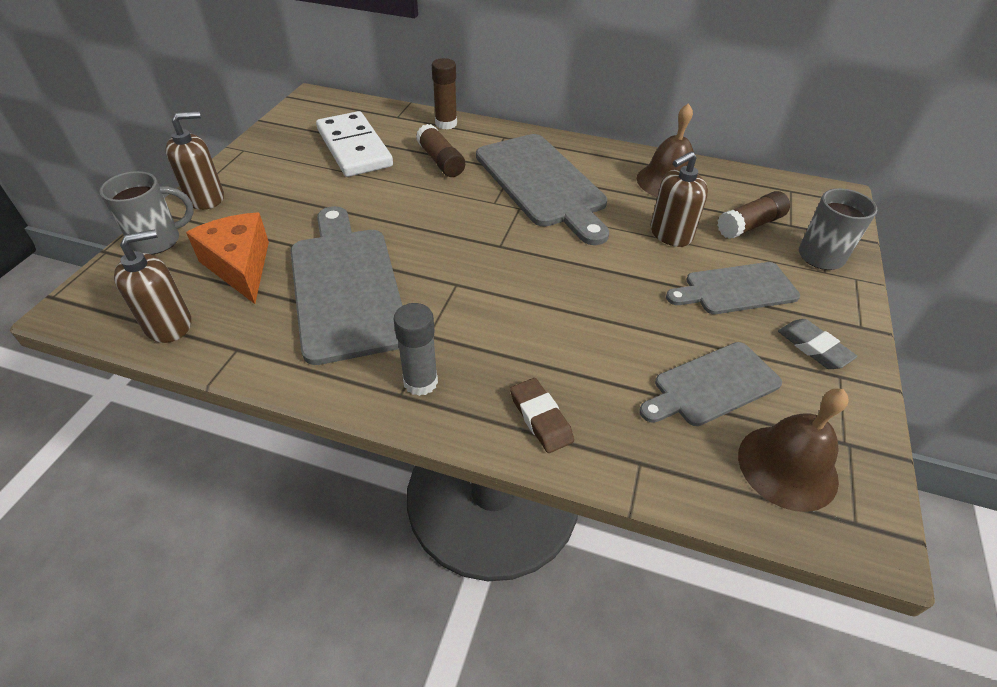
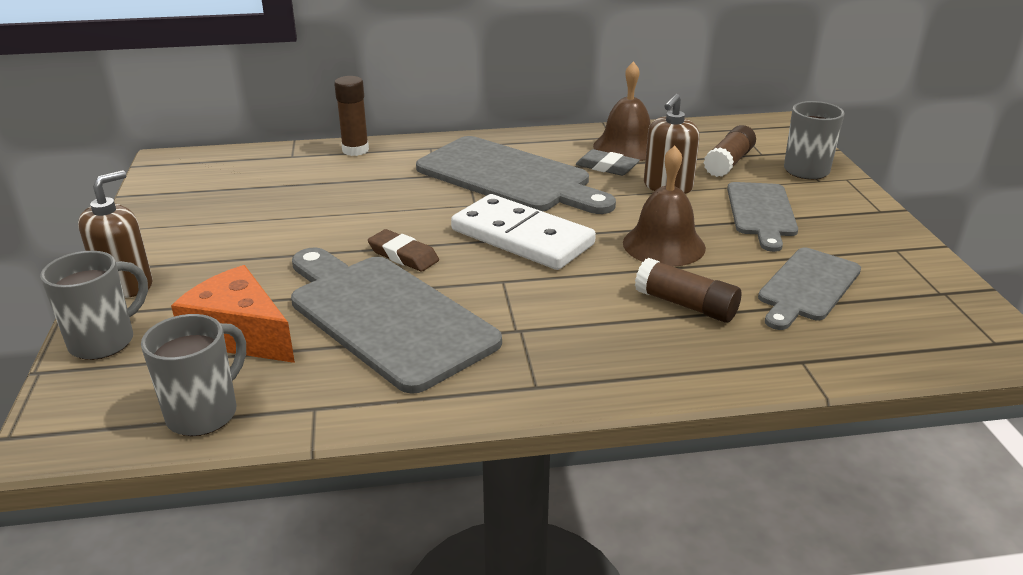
camera: 25 degrees left, 15 degrees down
brown soap dispenser [114,229,191,343] -> grey mug [141,314,246,436]
white domino [316,111,393,177] -> white domino moved to [451,194,596,270]
grey glue stick [393,303,438,396] -> none
brown glue stick [416,124,465,177] -> brown glue stick moved to [635,258,741,322]
brown eraser [510,378,574,453] -> brown eraser moved to [368,229,439,272]
grey cutting board [666,262,800,314] -> grey cutting board turned 45 degrees counterclockwise [727,182,798,252]
brown bell [738,389,849,512] -> brown bell moved to [623,146,706,267]
grey eraser [778,319,858,369] -> grey eraser moved to [576,149,640,176]

